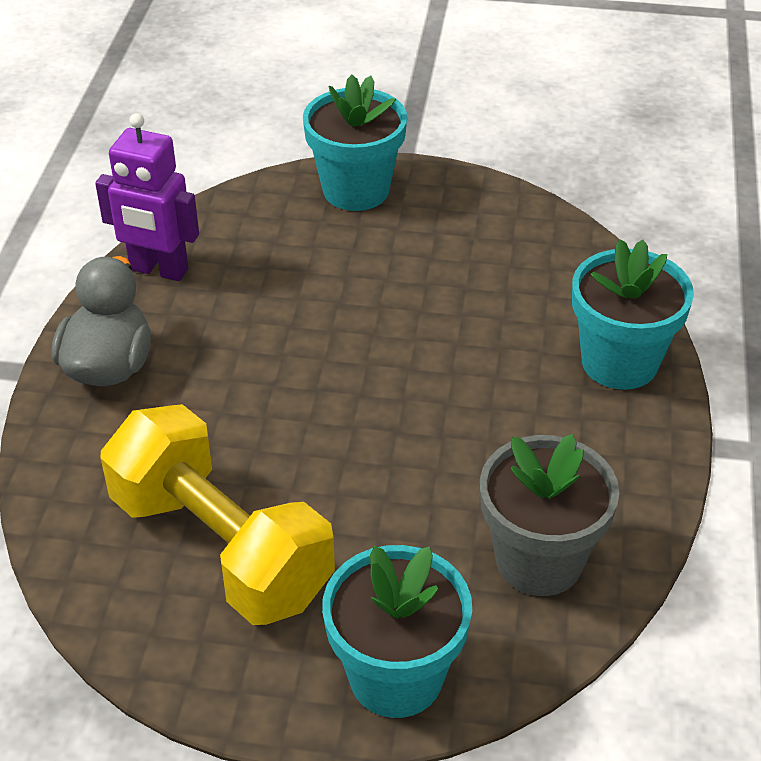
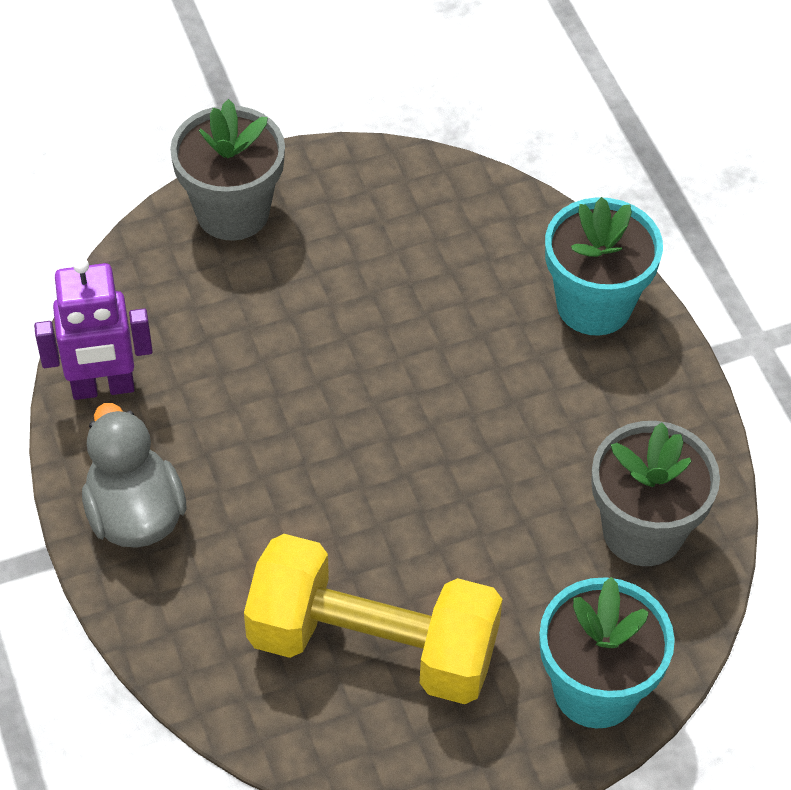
camera: 30 degrees left, 10 degrees up
turquoise flower pot [303,75,407,211] -> grey flower pot [170,99,285,241]

